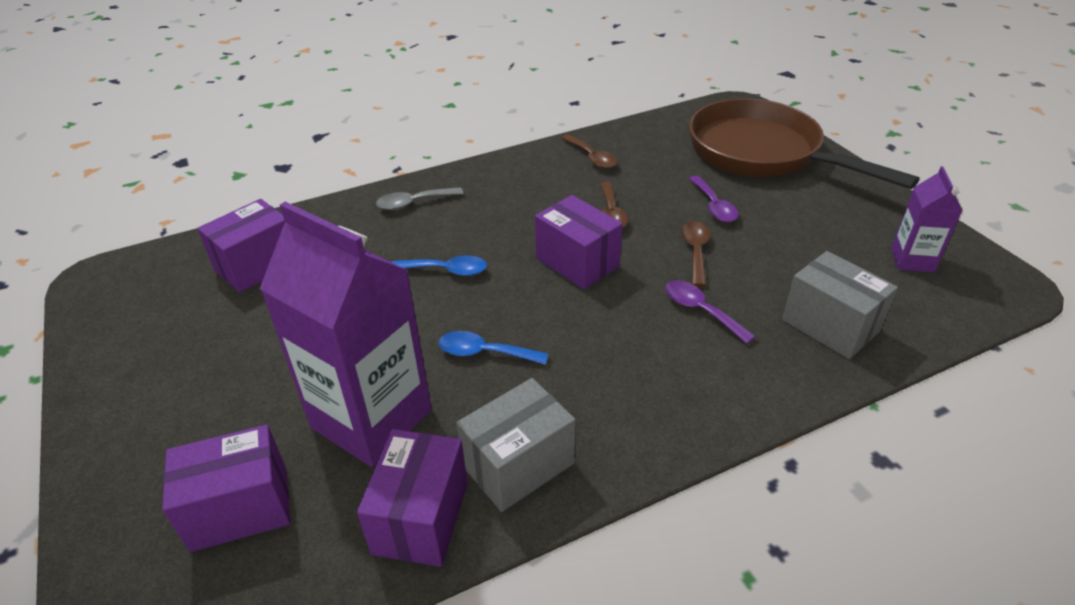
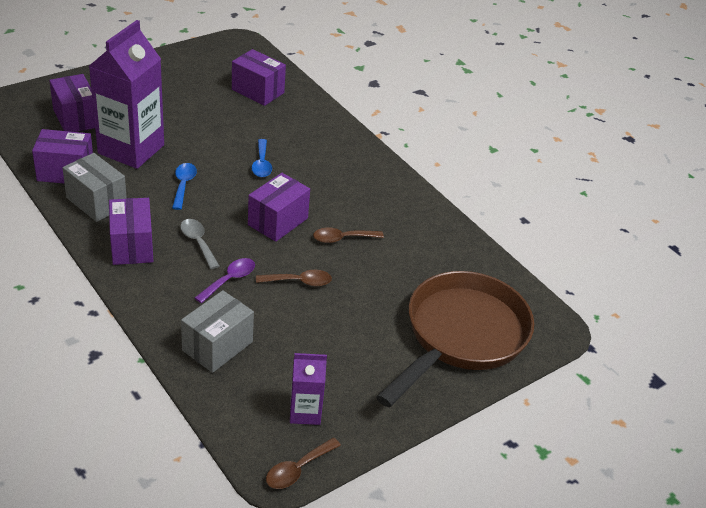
camera: 75 degrees right, 0 degrees up
grey spoon [376,187,463,210] -> grey spoon moved to [180,219,219,269]
brown spoon [561,134,617,169] -> brown spoon moved to [266,438,341,489]
purple spoon [689,176,739,222] -> none
none -> purple box [109,198,153,265]

